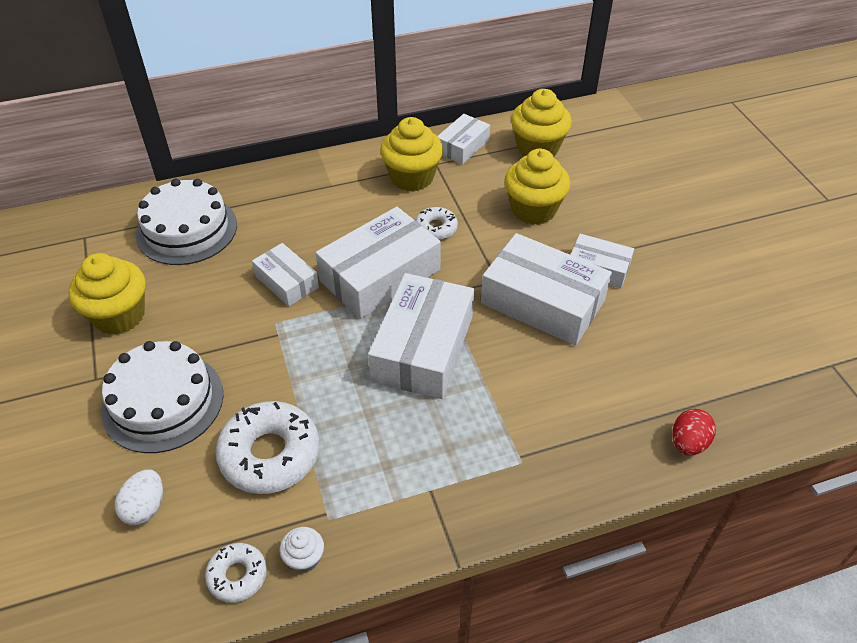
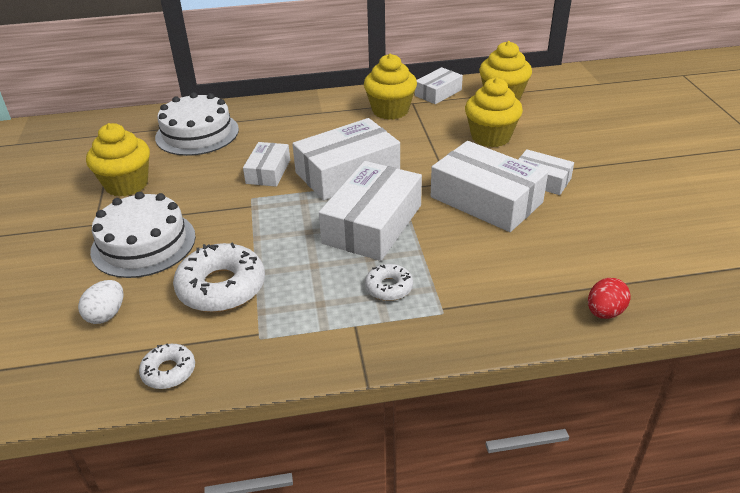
camera: 10 degrees right, 10 degrees down
white box [252,243,319,306] -> white box turned 45 degrees clockwise [243,142,290,187]
white cupcake [280,527,324,573] -> none
white donut [416,207,458,240] -> white donut moved to [365,264,413,301]

